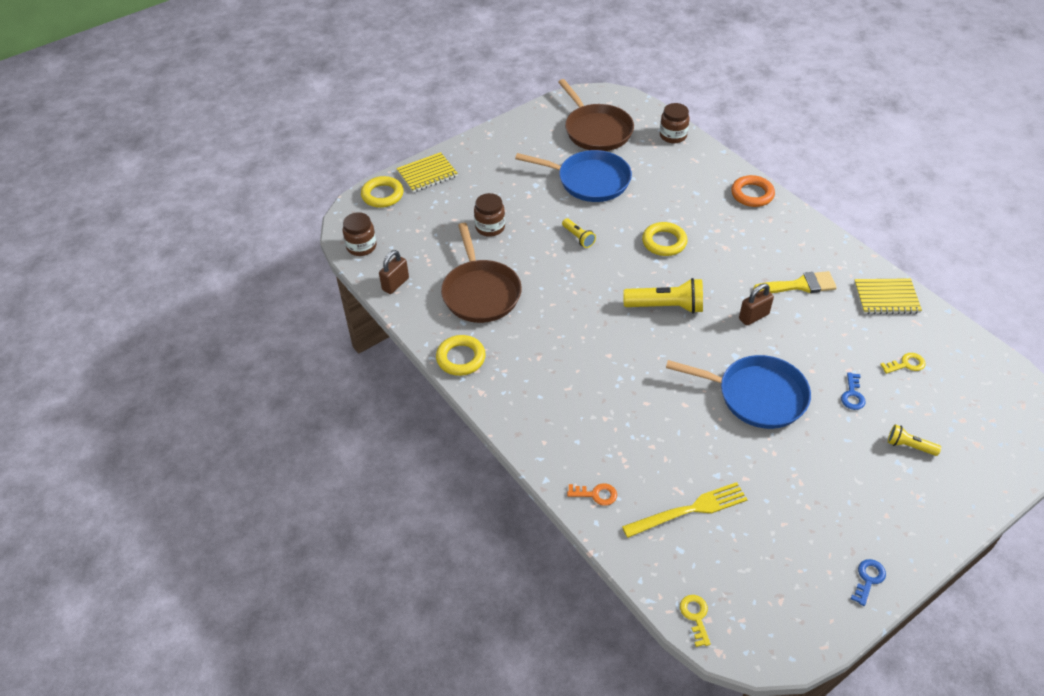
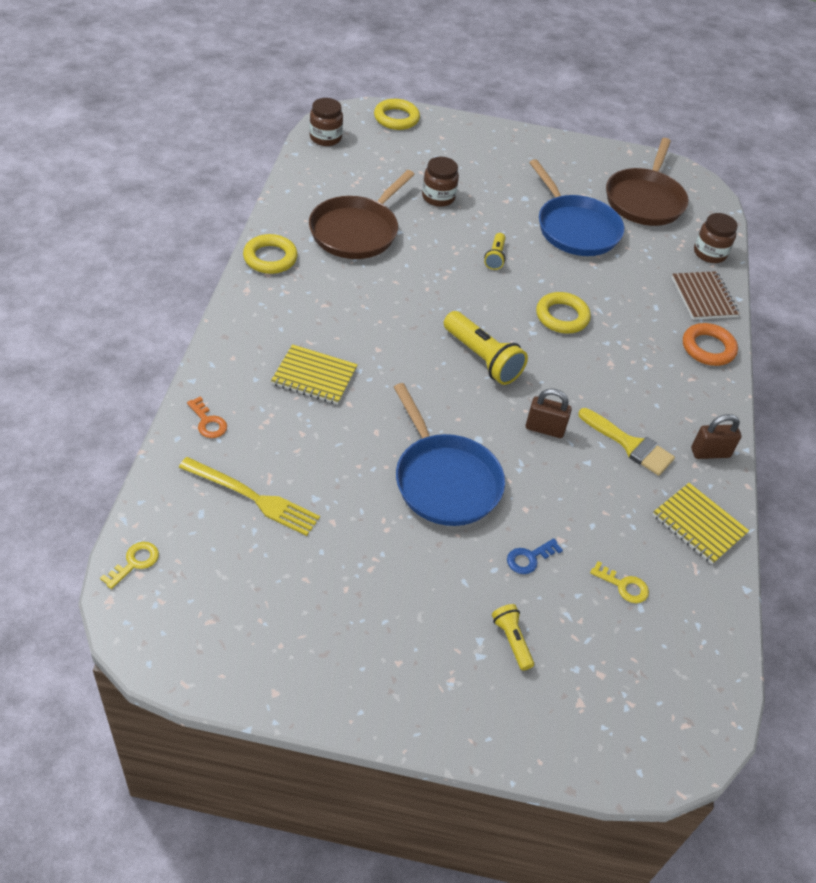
camera: 40 degrees right, 0 degrees up
brown padlock [379,250,409,294] -> brown padlock moved to [691,414,742,459]
yellow notebook [396,152,458,192] -> yellow notebook moved to [271,344,358,405]
blue key [851,559,886,606] -> none
none -> brown notebook [672,271,740,320]

